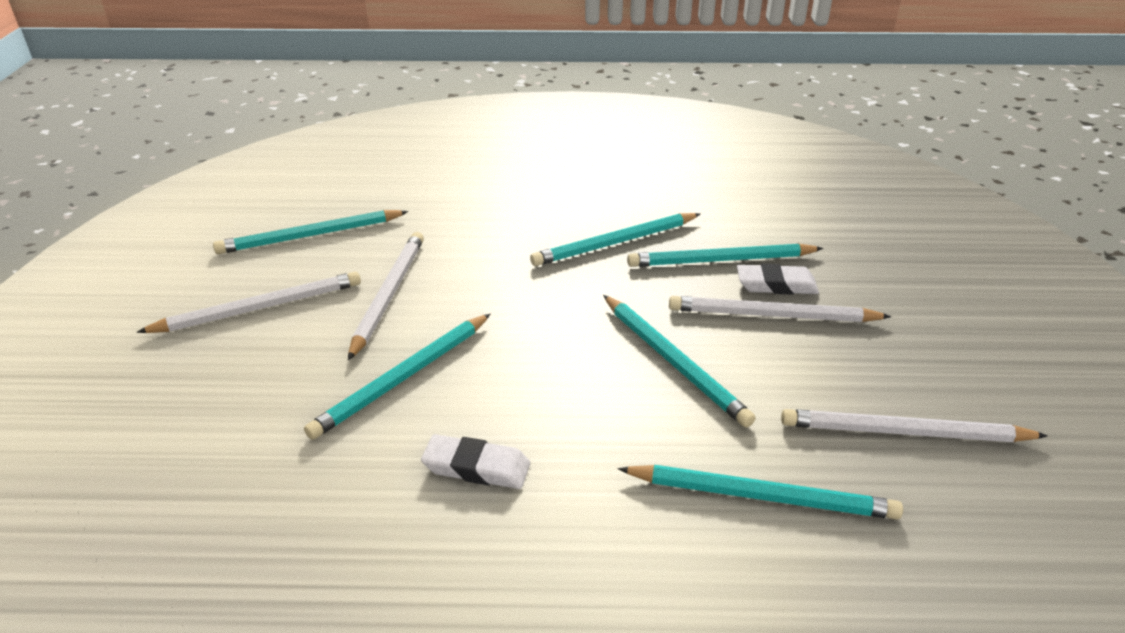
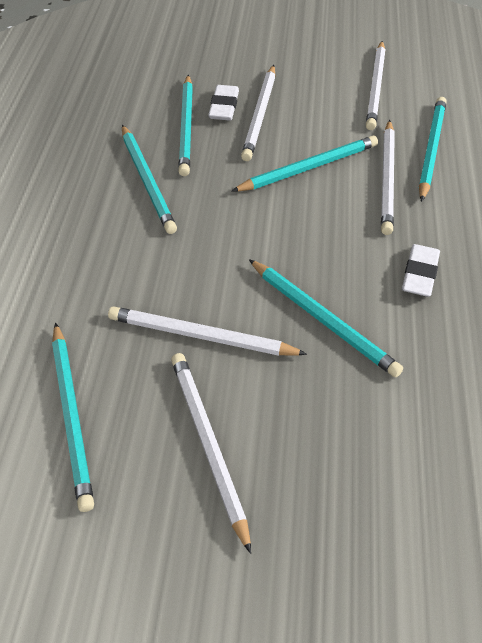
camera: 85 degrees left, 15 degrees up
none -> white pencil [381,120,395,235]

